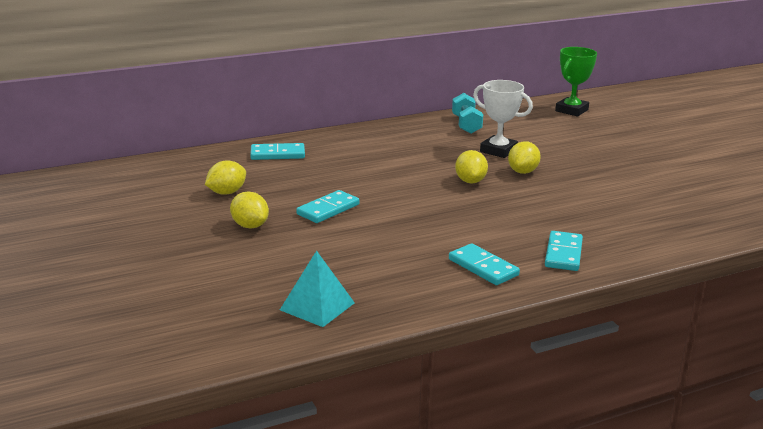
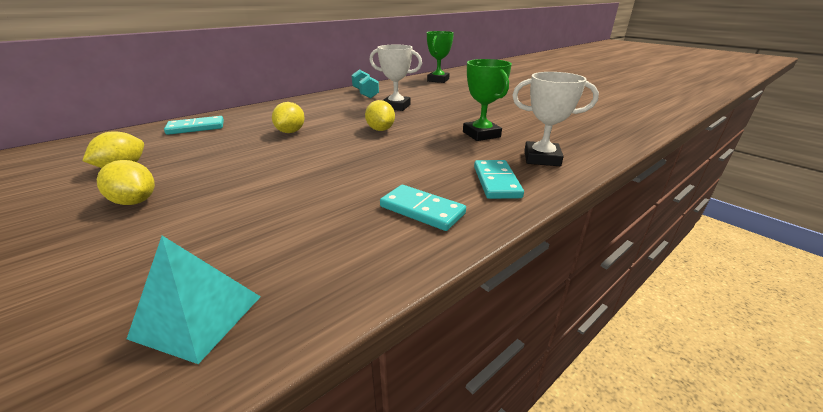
camera: 15 degrees left, 5 degrees up
turquoise domino [296,190,359,223] -> none
yellow lemon [508,141,541,174] -> yellow lemon moved to [272,102,305,133]
none -> green trophy [463,59,512,141]
none -> white trophy [512,72,599,166]

